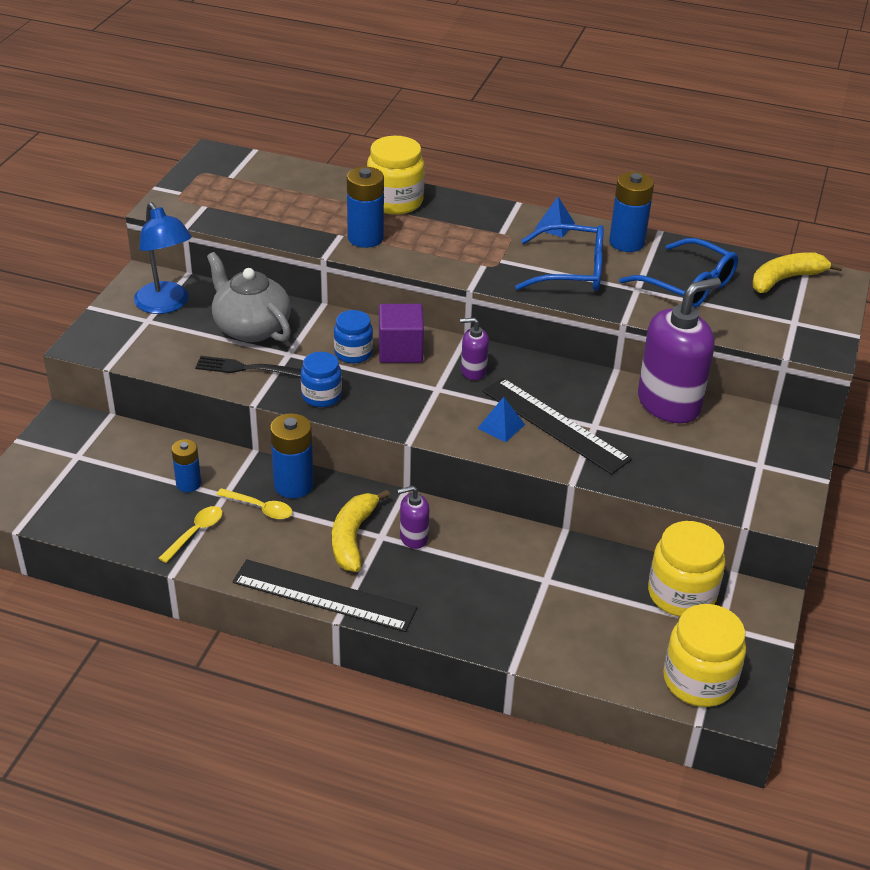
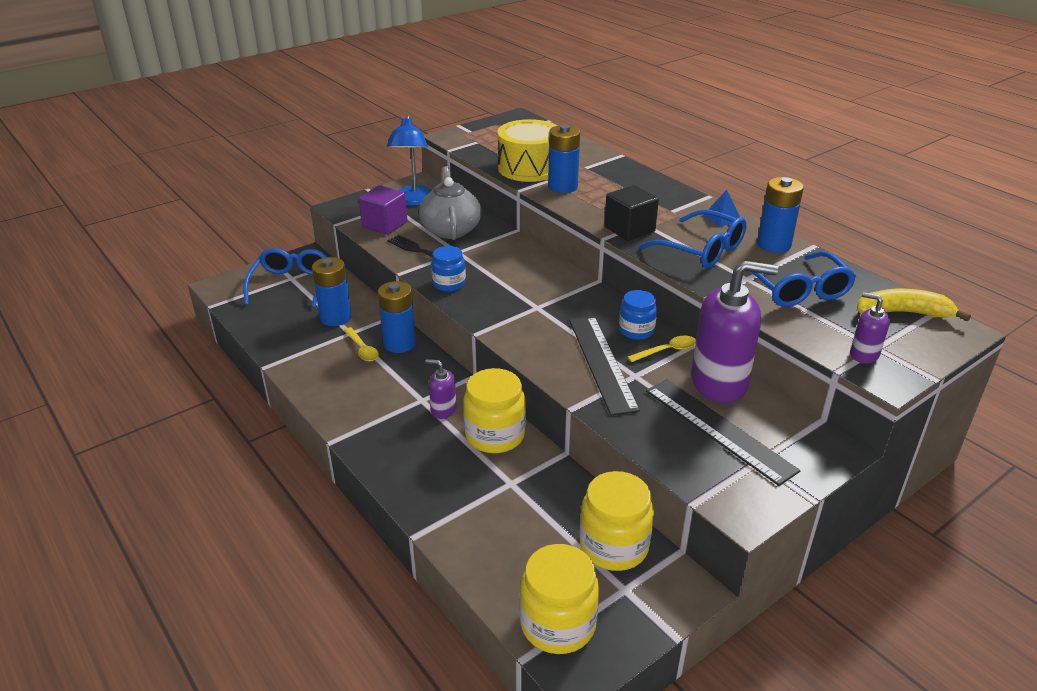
camera: 35 degrees right, 5 degrees down
yellow spoon [158,506,223,563] -> yellow spoon moved to [628,336,696,362]
blue battery [172,439,201,492] -> blue battery [312,257,352,326], size x1.59
black ruler [232,559,417,632] -> black ruler moved to [646,379,800,486]
yellow banana [332,489,390,572] -> none
blue jar [334,310,373,363] -> blue jar moved to [619,290,657,340]
yellow jar [367,136,425,215] -> yellow jar moved to [463,368,526,453]
purple cube [379,304,424,363] -> purple cube moved to [359,185,407,235]
purple soap dispenser [460,318,489,380] -> purple soap dispenser moved to [850,292,890,364]
blue pyramid [478,397,525,442] -> none
none -> blue glasses [244,248,327,308]
none -> yellow drum [497,119,557,182]
none -> black cube [604,185,659,241]

